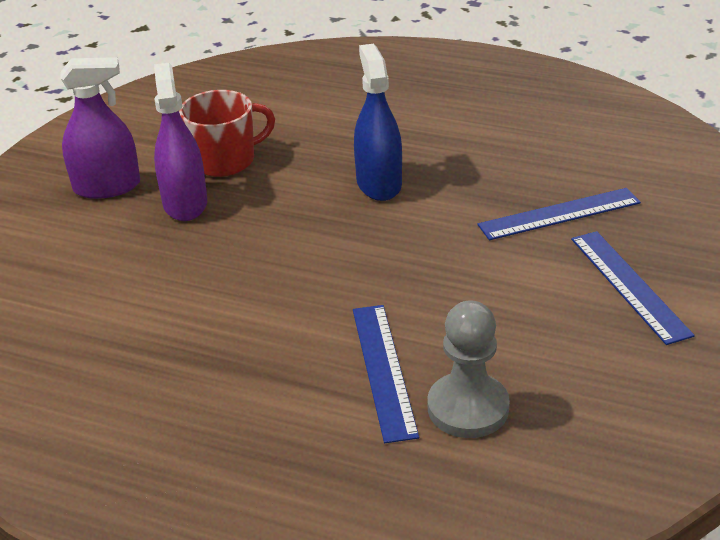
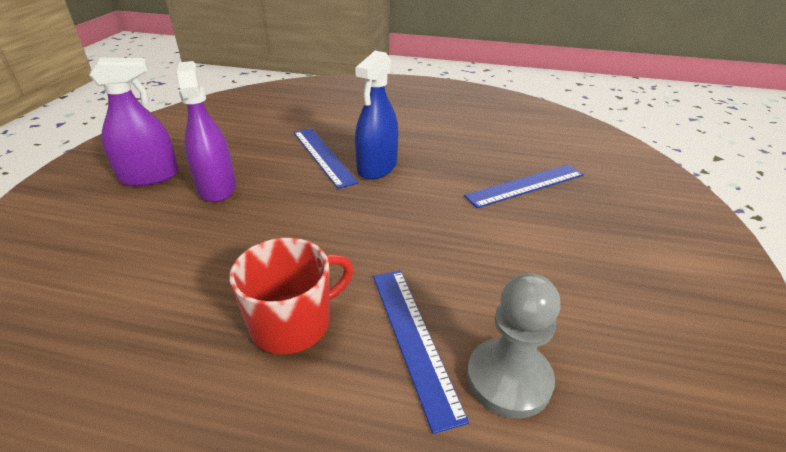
camera: 10 degrees left, 0 degrees up
red mug [179,90,275,177] -> red mug moved to [230,238,354,354]
blue spray bottle [354,44,402,201] -> blue spray bottle turned 135 degrees counterclockwise [355,51,399,180]
blue ruler [571,231,695,345] -> blue ruler moved to [294,128,359,189]

